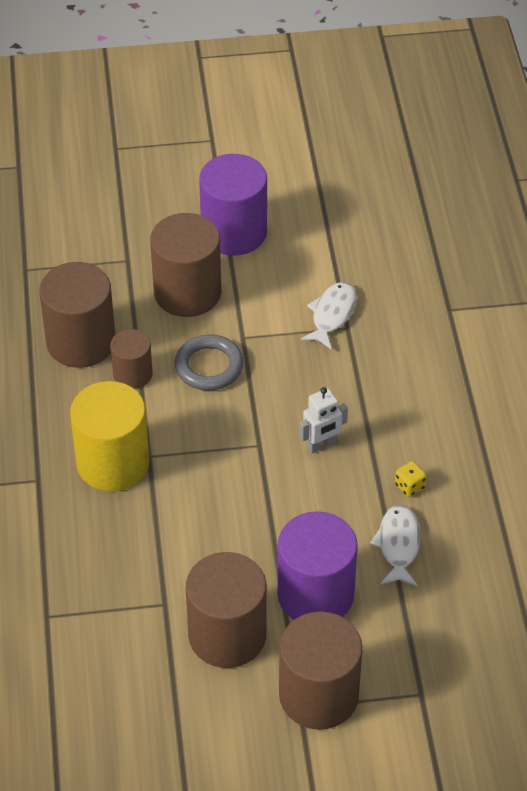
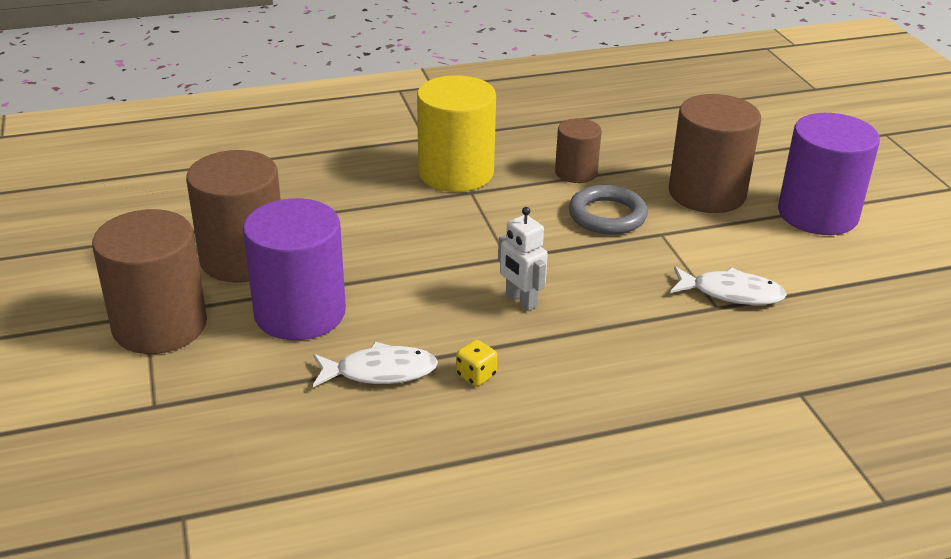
camera: 80 degrees right, 15 degrees down
brown cylinder [39,262,115,368] -> none

